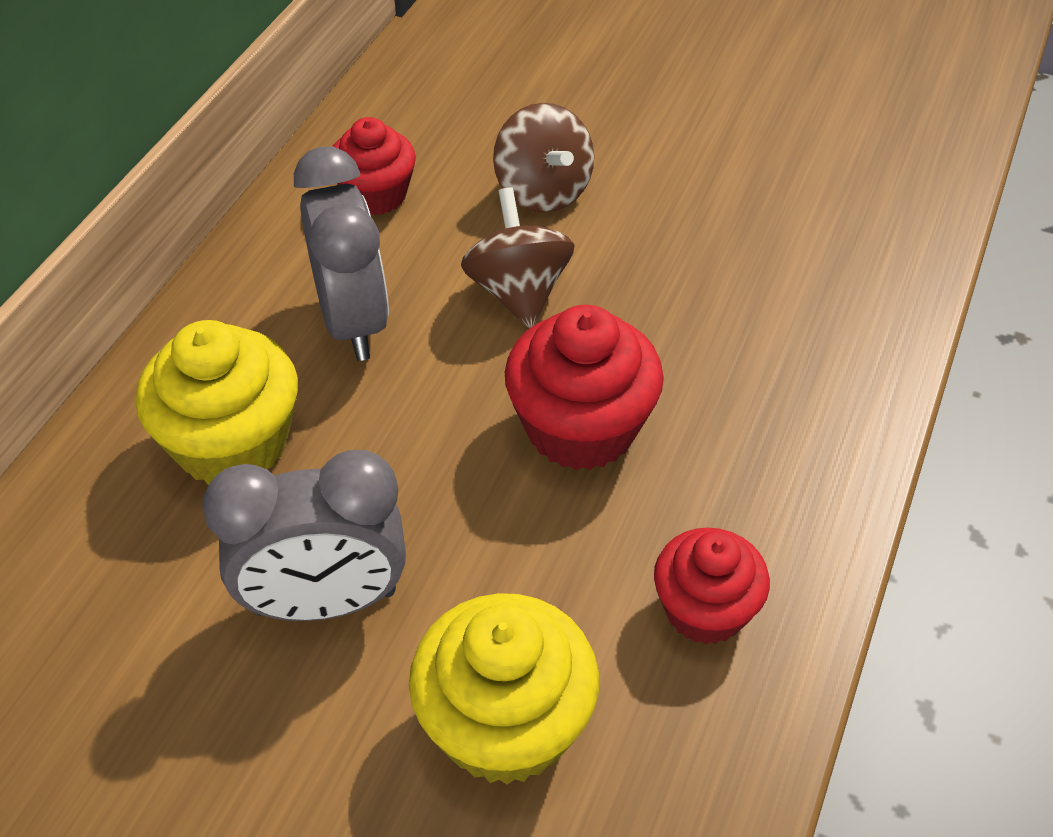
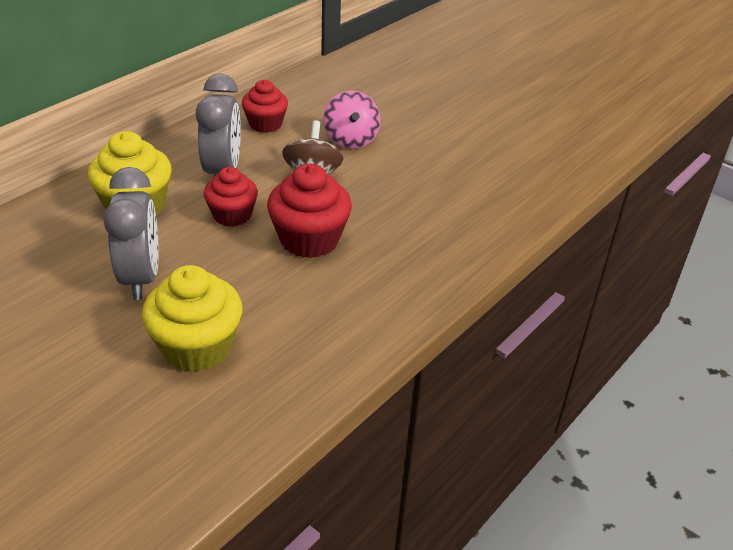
camera: 15 degrees right, 10 degrees down
grey clock [202,450,406,621] -> grey clock turned 105 degrees counterclockwise [104,167,159,300]
brown spinning top [493,103,594,213] -> pink spinning top [323,91,381,149]
red cupcake [654,527,770,644] -> red cupcake moved to [204,167,258,227]

